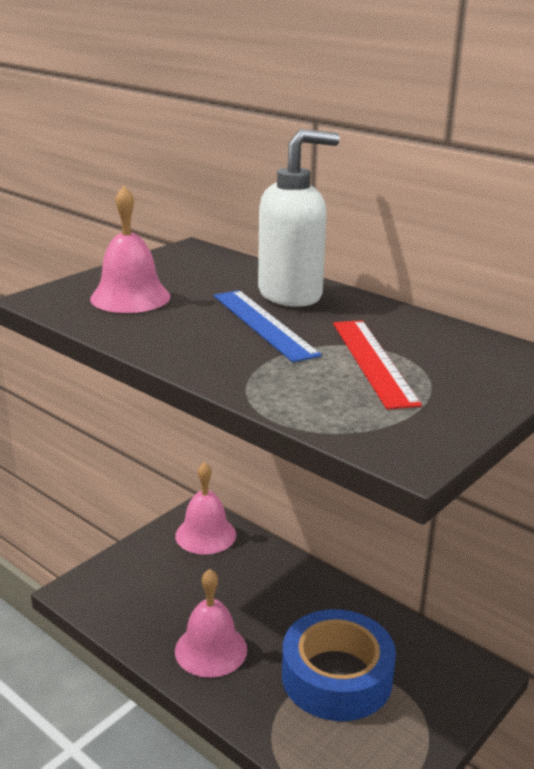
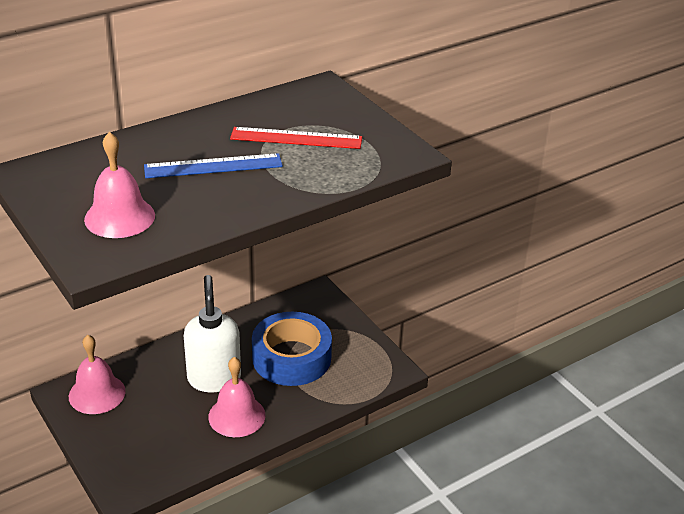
camera: 75 degrees left, 10 degrees up
white soap dispenser [258,129,340,307] -> white soap dispenser moved to [184,275,241,392]

